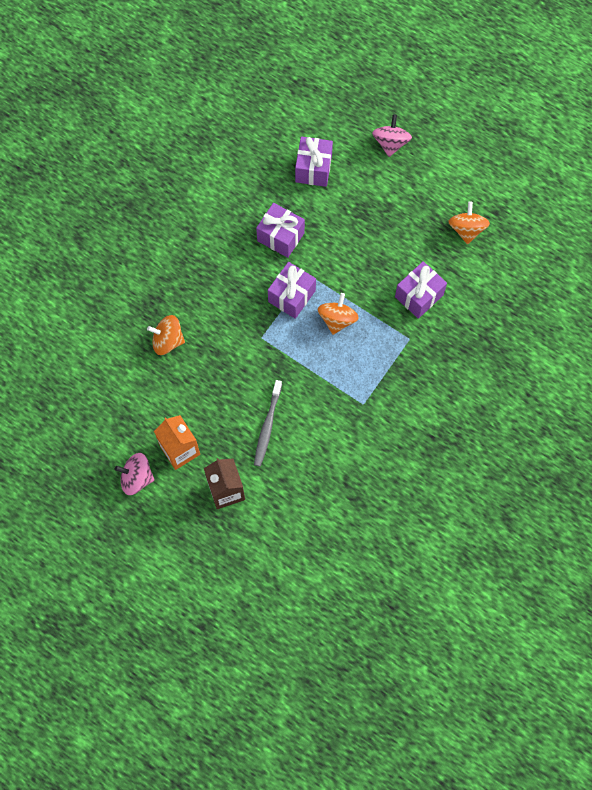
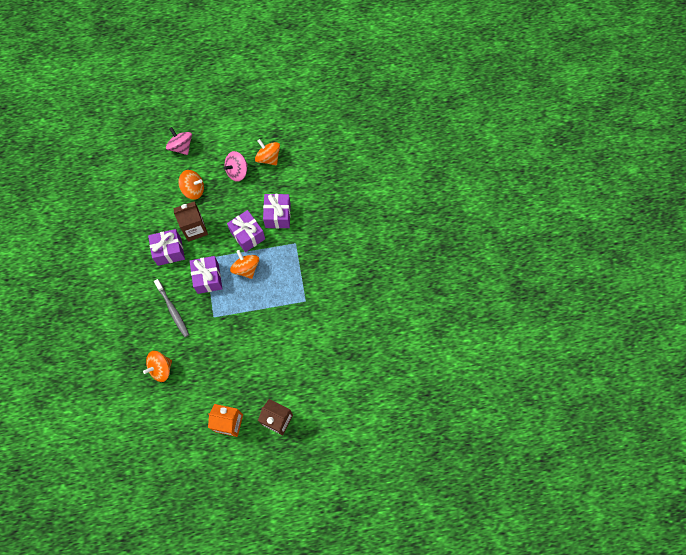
camera: 45 degrees left, 0 degrees up
pink spinning top [115,453,155,495] -> pink spinning top moved to [223,151,248,182]
grey toothbrush [254,380,282,467] -> grey toothbrush moved to [154,279,189,337]
purple gift [295,136,333,187] -> purple gift moved to [227,210,265,252]
none -> brown carton [173,201,208,242]
none -> orange spinning top [178,170,204,200]

